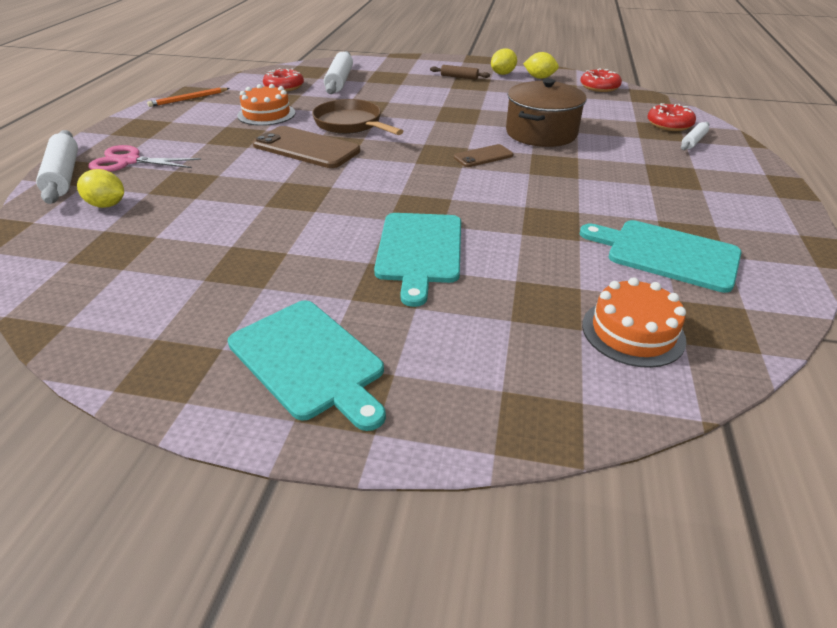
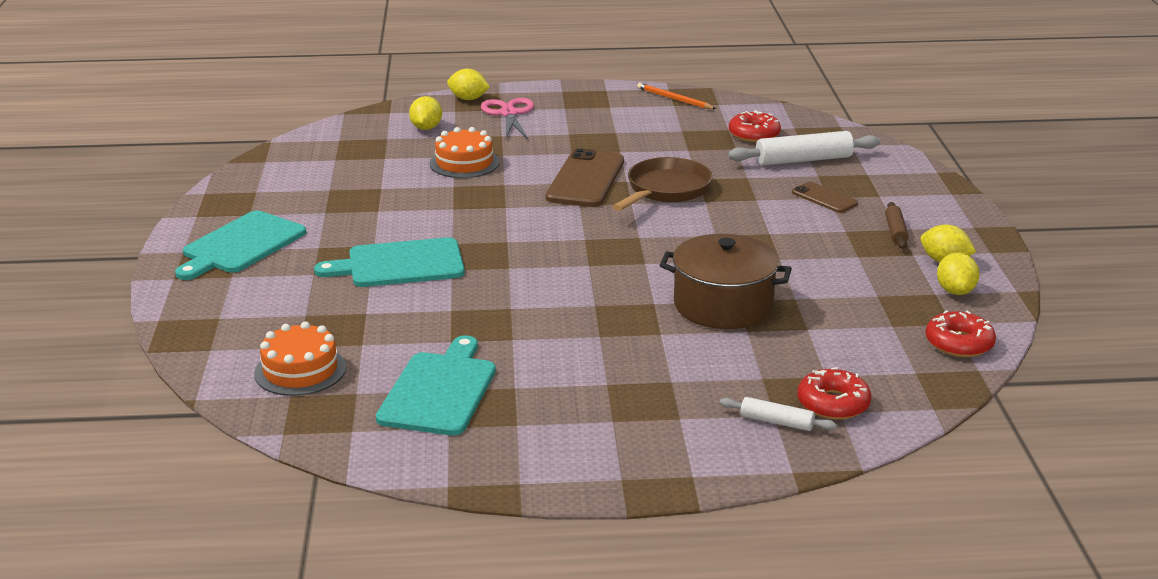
camera: 75 degrees right, 10 degrees down
white rolling pin [36,130,78,204] -> yellow lemon [447,69,490,100]
orange cake [237,84,296,126] -> orange cake moved to [430,127,500,178]
brown phone [454,144,513,167] -> brown phone moved to [792,182,858,213]

